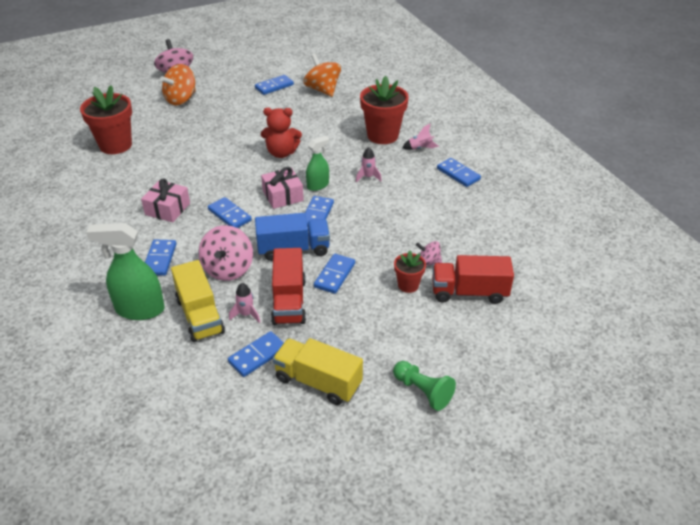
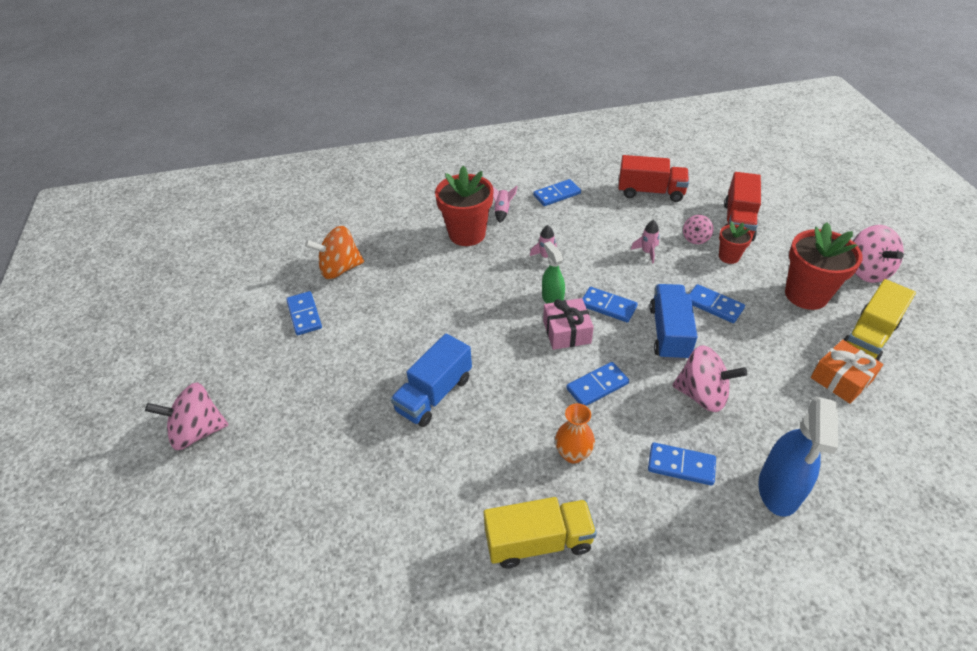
camera: 75 degrees left, 5 degrees up
red flower pot [80,85,132,154] -> red flower pot moved to [785,222,863,310]
green spray bottle [86,223,165,320] -> blue spray bottle [758,397,838,517]
pink gift [141,179,190,222] -> orange vase [555,403,595,463]
orange spinning top [160,64,196,105] -> none
yellow truck [171,260,225,342] -> yellow truck moved to [484,497,597,568]
blue domino [228,331,284,377] -> orange gift [811,340,883,404]
pink rocket [229,283,260,323] -> pink rocket moved to [631,220,659,264]
red teddy bear [261,108,302,158] -> none
red truck [271,248,306,325] -> red truck moved to [618,155,689,202]
green pawn [393,361,456,411] -> pink spinning top [853,225,904,283]
none -> blue truck [391,333,472,427]

